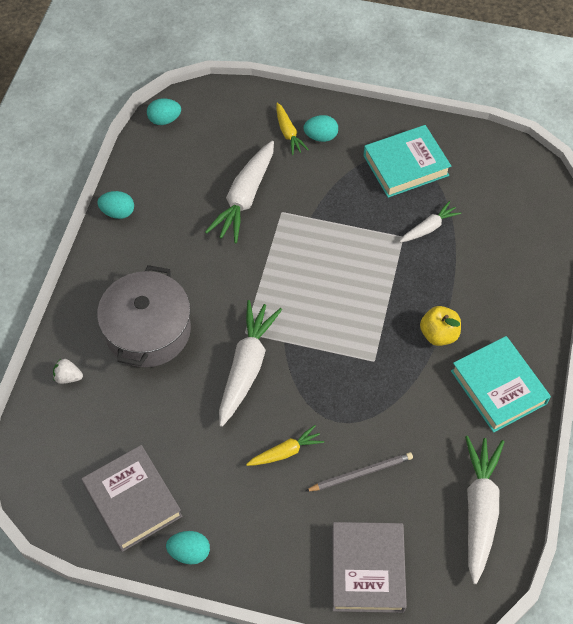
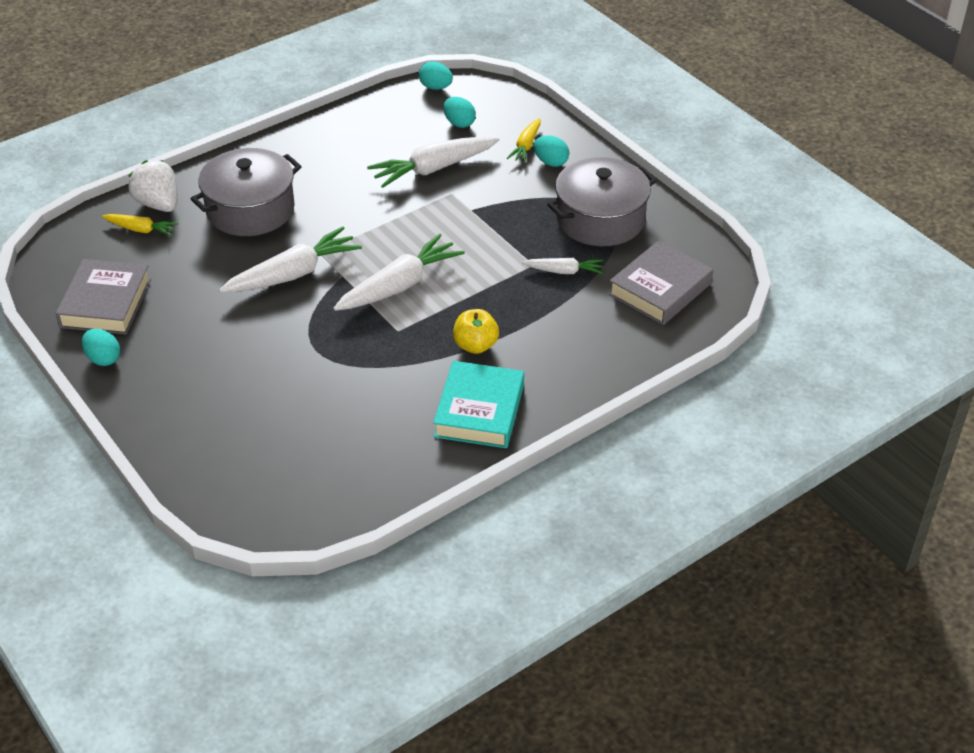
camera: 40 degrees right, 15 degrees down
white strawberry [53,359,83,384] -> white strawberry [128,160,178,212], size x1.92
turquoise egg [97,191,134,219] -> turquoise egg moved to [443,97,476,128]
yellow carrot [246,425,324,466] -> yellow carrot moved to [102,214,179,236]
grey pencil [305,452,413,492] -> none
grey book [332,522,407,613] -> grey book moved to [609,240,713,325]
turquoise book [363,125,451,198] -> grey pot [547,157,657,246]
white carrot [465,436,504,584] -> white carrot moved to [333,234,465,311]

